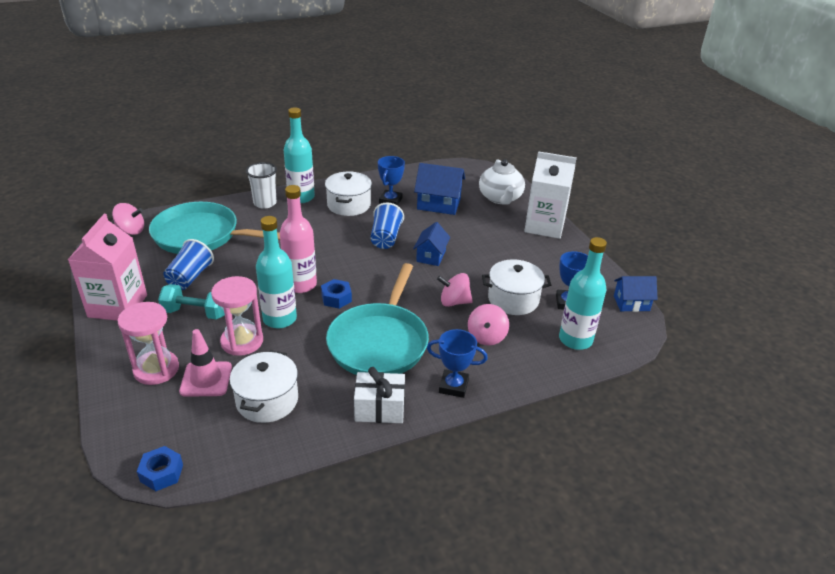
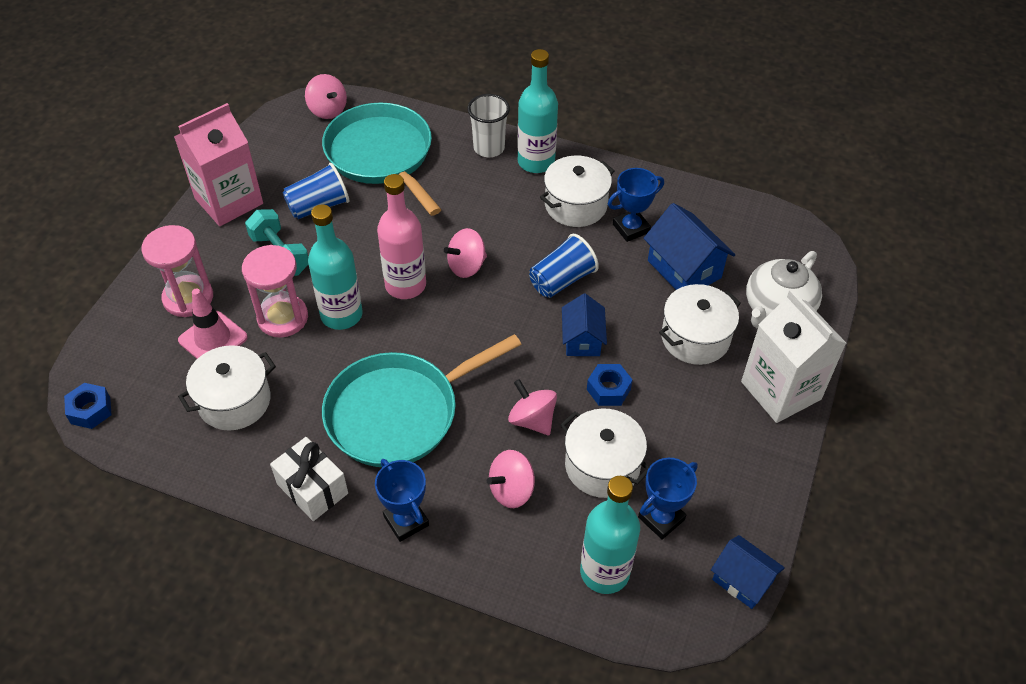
camera: 45 degrees right, 15 degrees up
blue nut [321,279,352,309] -> blue nut moved to [587,364,633,406]
blue house [413,222,450,266] -> blue house turned 60 degrees counterclockwise [562,294,607,356]
none -> pink spinning top [444,228,487,278]
none -> white pot [659,284,741,365]

